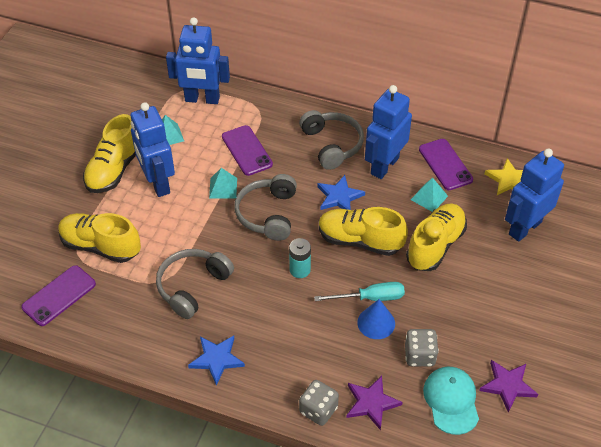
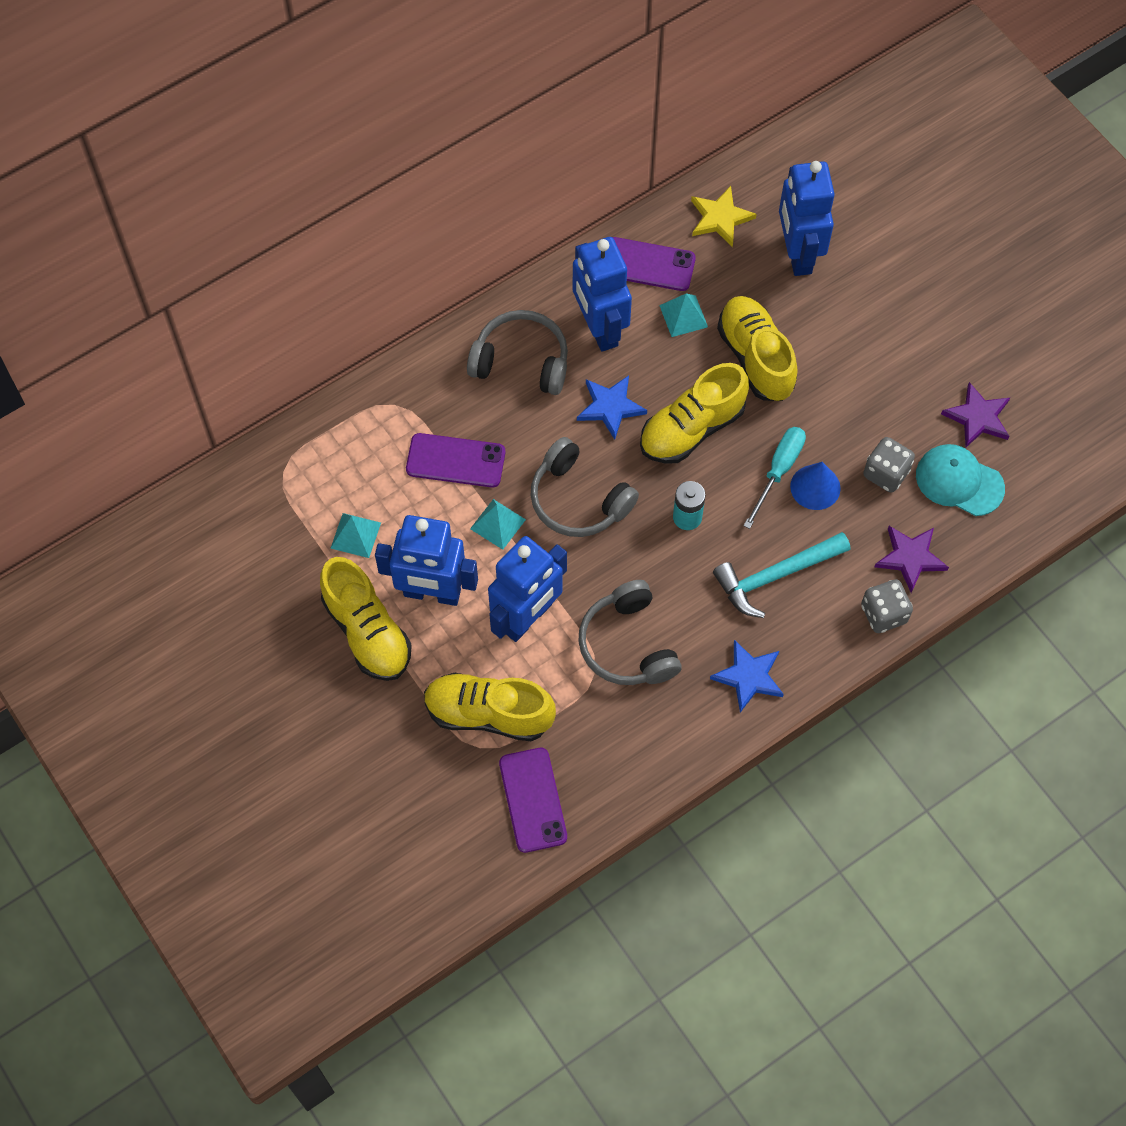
camera: 55 degrees left, 15 degrees up
yellow shoe [58,213,141,263] -> yellow shoe turned 45 degrees clockwise [424,673,556,741]
blue robot [166,17,230,104] -> blue robot moved to [488,536,567,642]
none -> turquoise hammer [713,532,850,618]

